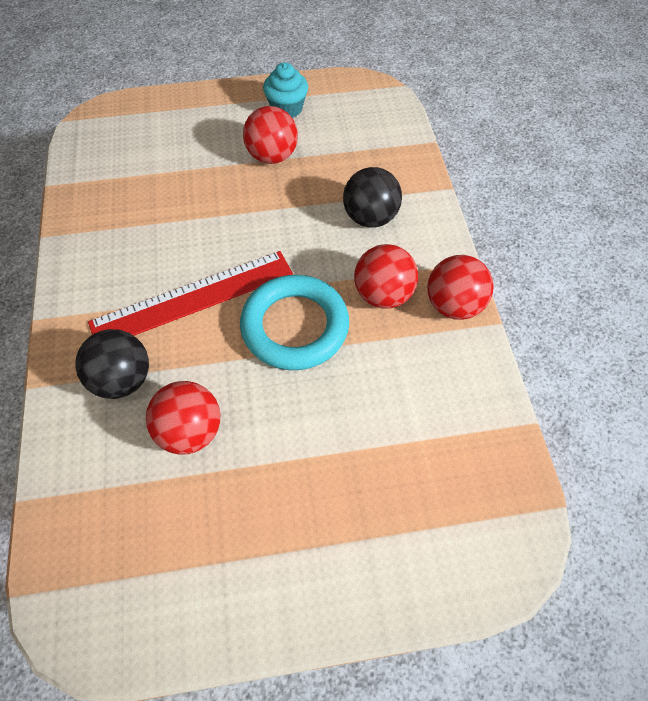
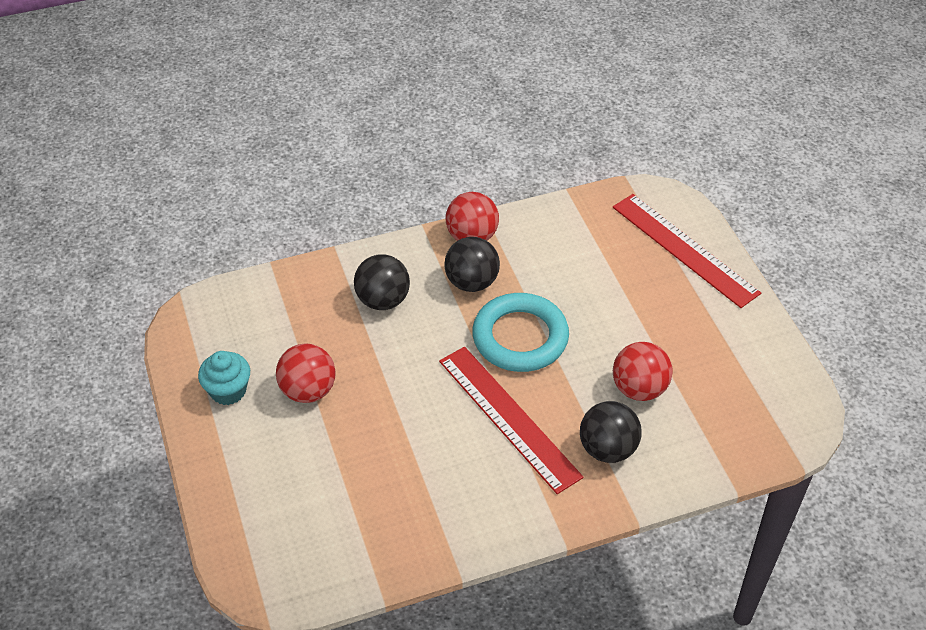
camera: 100 degrees left, 10 degrees down
red ball [354,244,418,309] -> black ball [444,237,500,292]
none -> red ruler [613,194,761,308]

